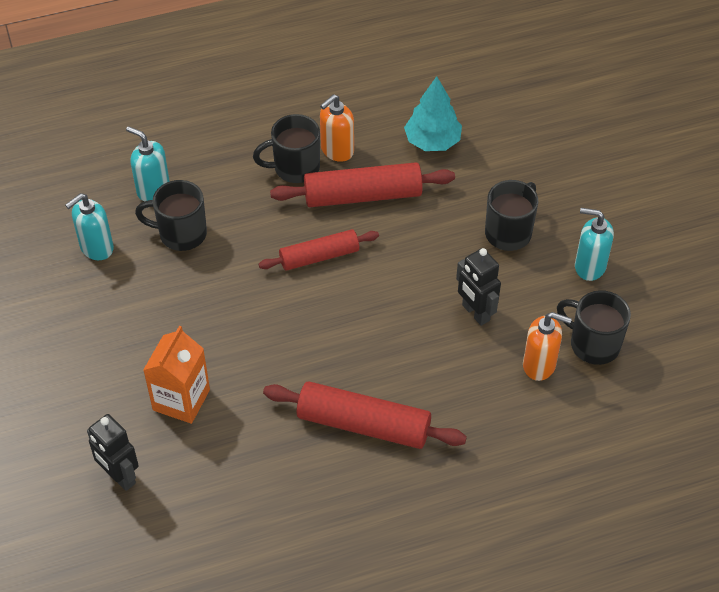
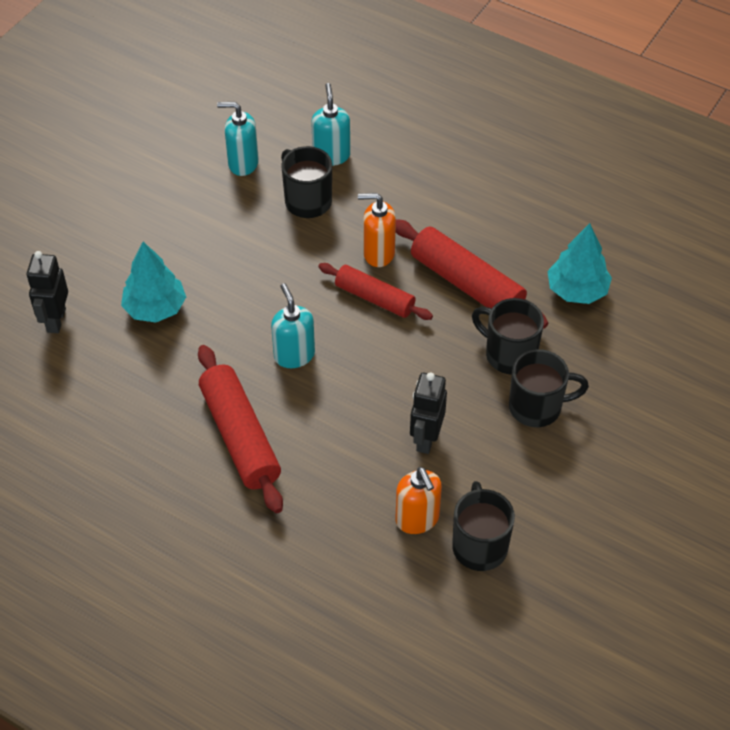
camera: 50 degrees right, 0 degrees up
orange carton [143,326,210,424] -> turquoise tree [121,242,186,323]
black mug [253,114,320,183] -> black mug moved to [472,298,544,375]
orange soap dispenser [320,94,354,162] -> orange soap dispenser moved to [358,193,396,267]
turquoise soap dispenser [575,208,614,281] -> turquoise soap dispenser moved to [271,283,315,368]

